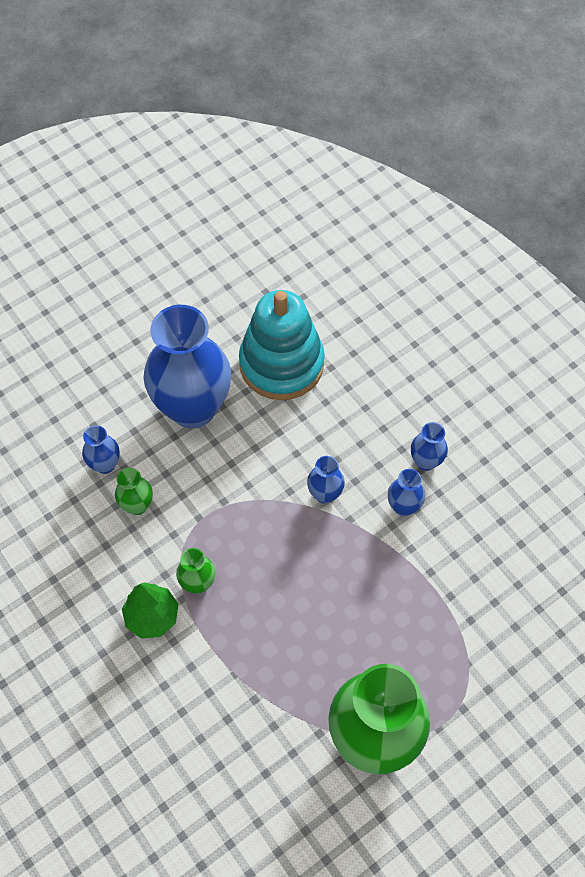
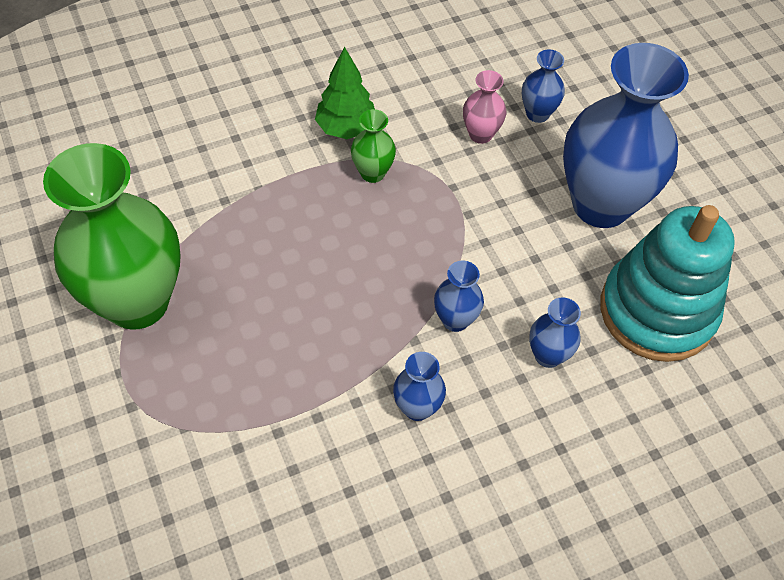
camera: 100 degrees right, 5 degrees down
green vase [115,468,153,515] -> pink vase [463,70,506,144]
blue vase [411,422,448,471] -> blue vase moved to [529,297,581,368]

